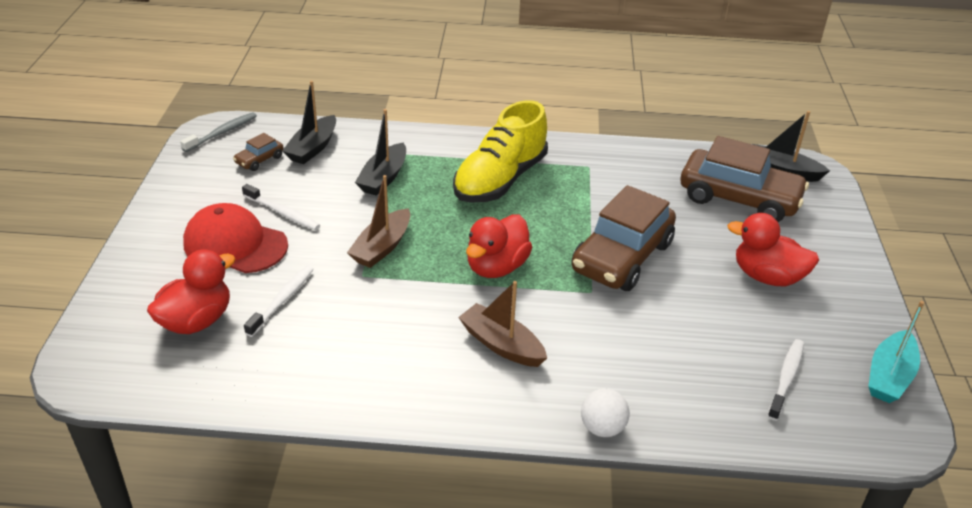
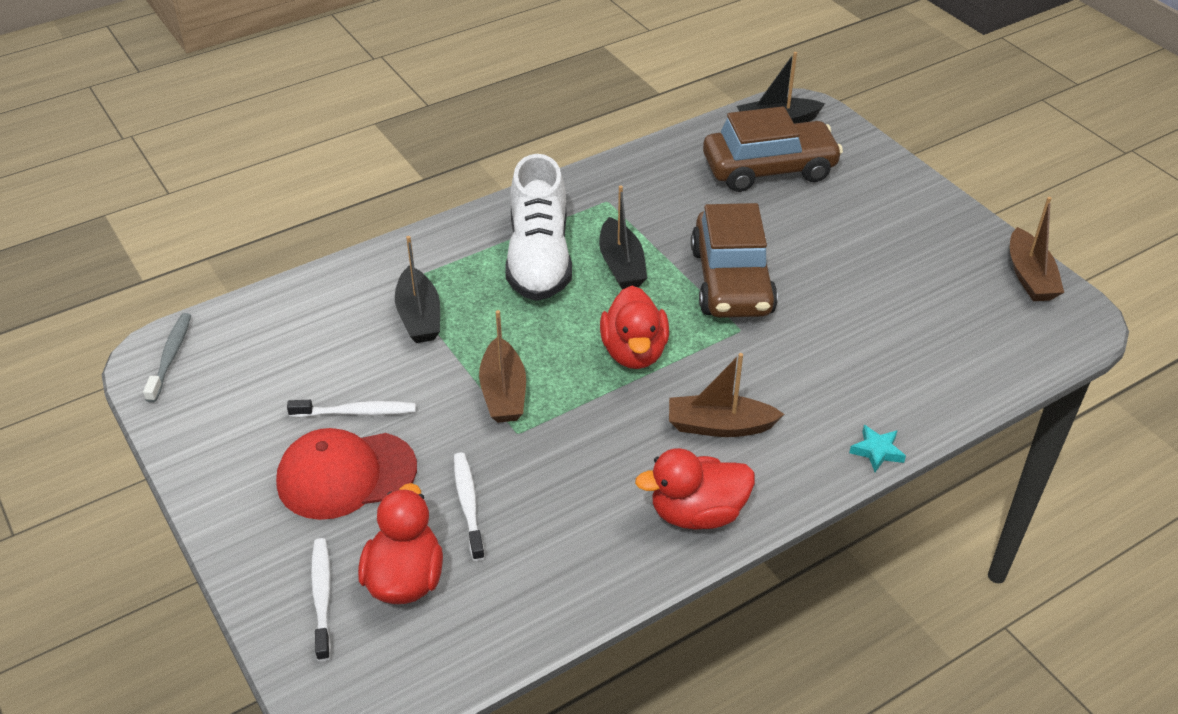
camera: 35 degrees left, 5 degrees up
brown car [233,133,284,171] -> none
black boat [282,81,336,164] -> black boat moved to [599,185,647,290]
yellow shoe [453,100,548,203] -> white shoe [505,154,572,301]
white ball [581,388,630,437] -> turquoise star [849,425,906,472]
red duck [727,213,819,287] -> red duck moved to [635,448,755,530]
white toothbrush [767,339,804,421] -> white toothbrush moved to [311,538,331,661]
turquoise boat [868,301,924,403] -> brown boat [1010,197,1064,301]

